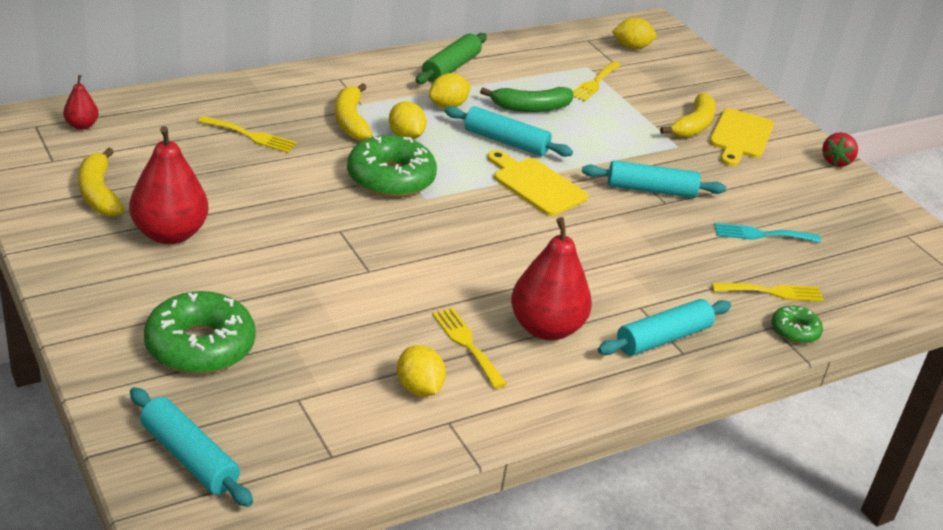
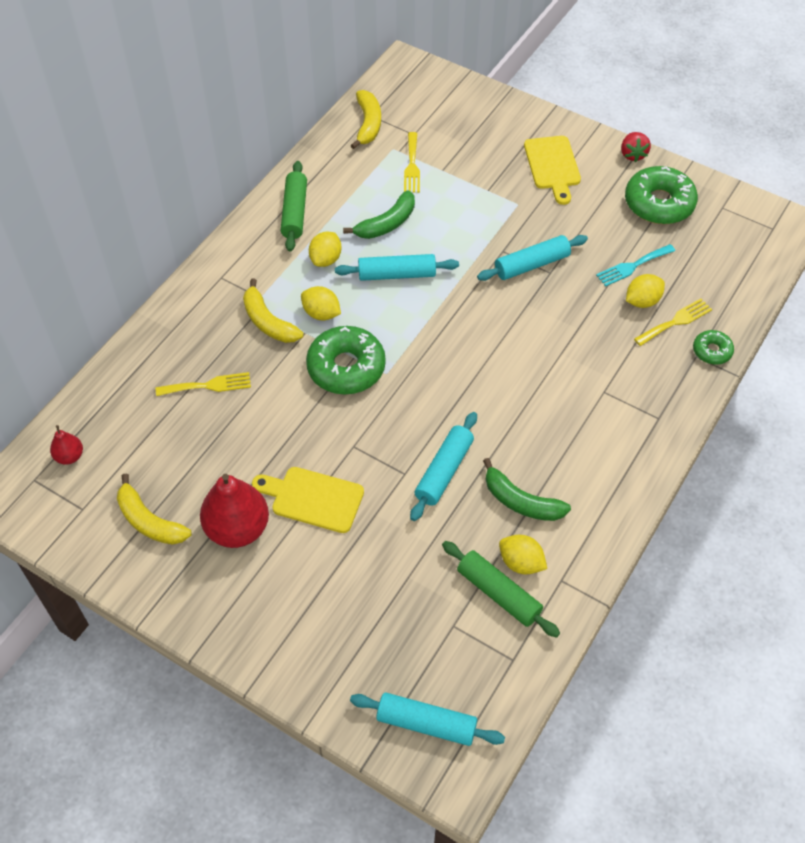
camera: 25 degrees left, 20 degrees up
green donut [144,291,256,374] -> green donut moved to [625,166,698,224]
yellow fork [432,308,507,388] -> green banana [483,458,571,521]
yellow cutting board [488,150,588,216] -> yellow cutting board moved to [252,467,364,533]
red pear [511,217,592,340] -> none
turquoise rolling pin [598,299,731,356] -> turquoise rolling pin moved to [410,412,477,521]
yellow lemon [612,18,657,50] -> yellow lemon moved to [626,274,665,308]
yellow banana [660,93,716,138] -> yellow banana moved to [351,90,381,149]
none -> green rolling pin [442,541,560,638]

